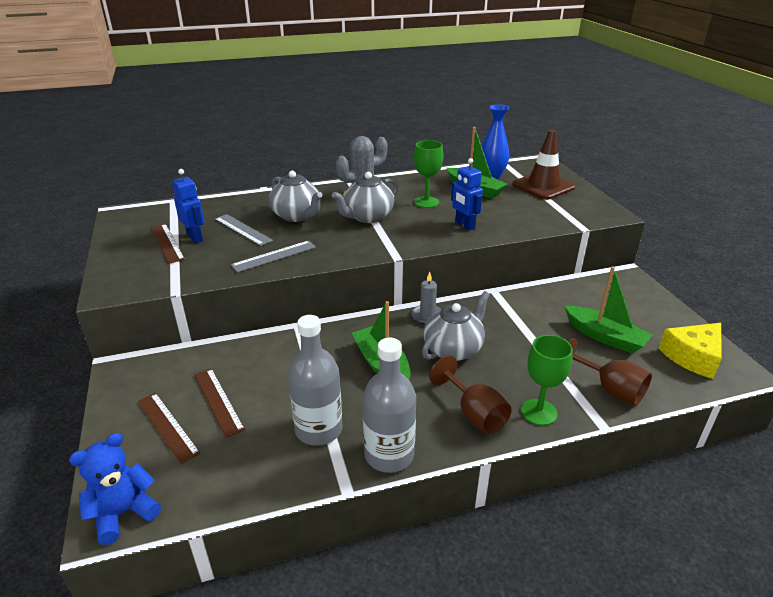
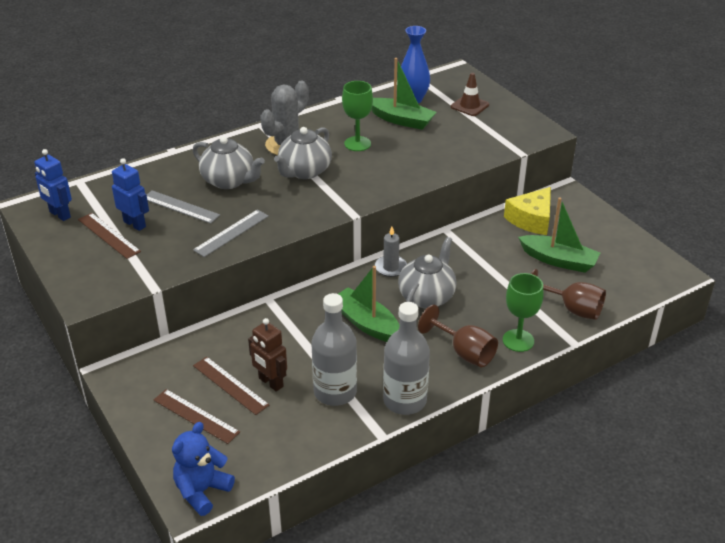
camera: 15 degrees left, 5 degrees up
blue robot [451,158,483,230] -> blue robot moved to [34,149,72,221]
brown traffic cone [512,130,575,200] -> brown traffic cone [451,73,489,116], size x0.60
yellow cheese [658,323,722,379] -> yellow cheese moved to [504,187,551,235]
none -> brown robot [248,318,287,392]

